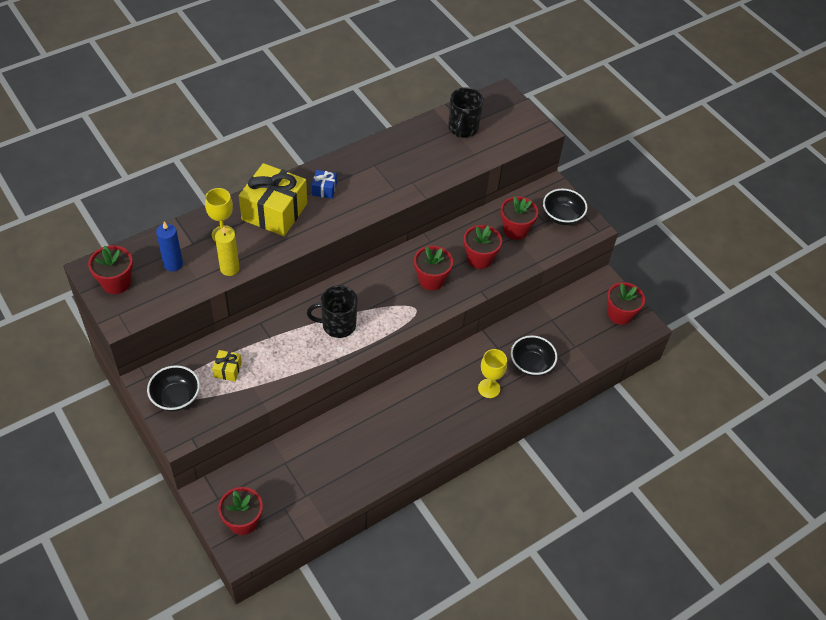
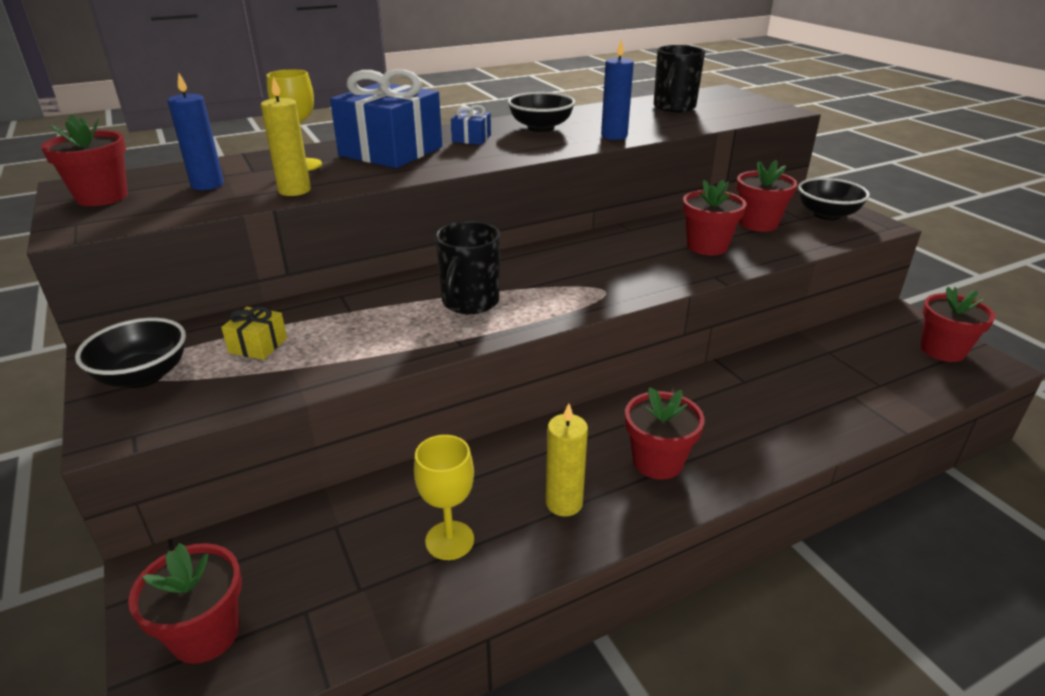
camera: 10 degrees right, 20 degrees down
yellow gift [239,163,307,236] -> blue gift [330,69,442,168]
black mug [307,285,358,338] -> black mug turned 75 degrees counterclockwise [435,221,500,314]
red flower pot [414,246,453,290] -> red flower pot moved to [625,387,704,479]
yellow goblet [478,349,507,398] -> yellow goblet moved to [414,435,474,560]
black bowl [511,335,557,376] -> black bowl moved to [508,92,575,132]
none -> yellow candle [546,403,588,517]
none -> blue candle [601,39,634,140]

